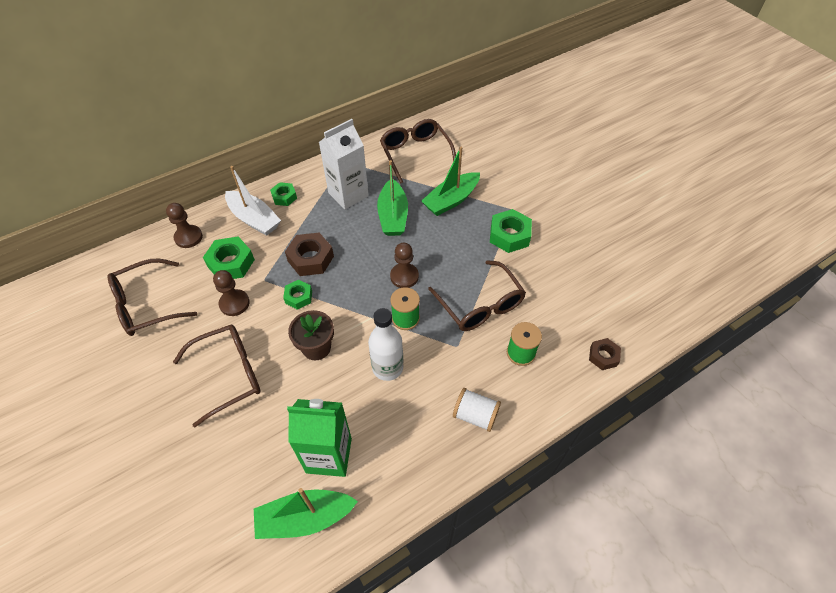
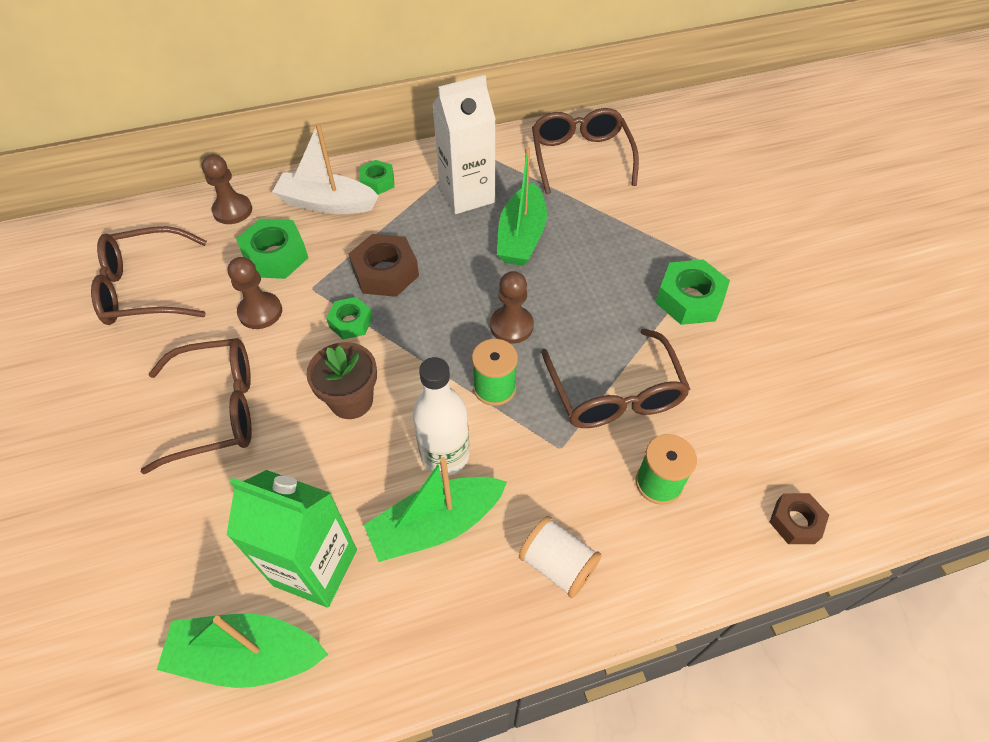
camera: 15 degrees right, 0 degrees up
white boat [225,166,281,236] -> white boat turned 135 degrees clockwise [272,123,379,214]
green boat [421,147,480,216] -> green boat moved to [364,457,507,562]

